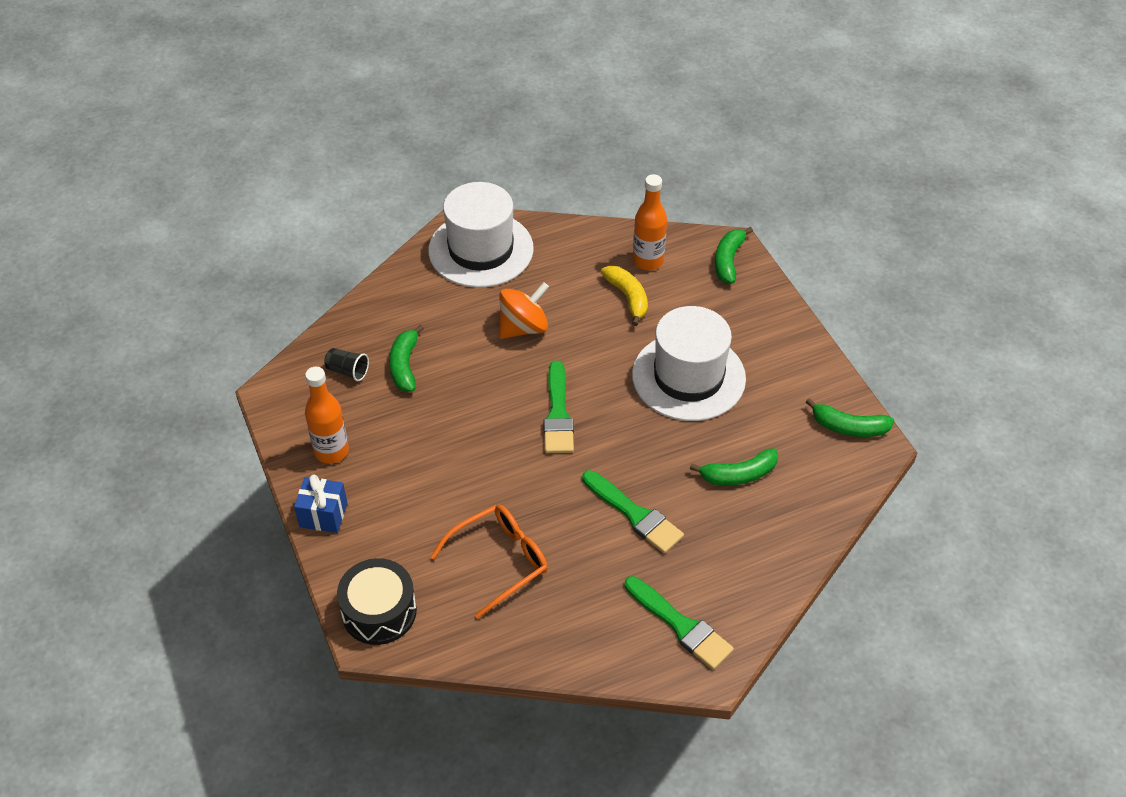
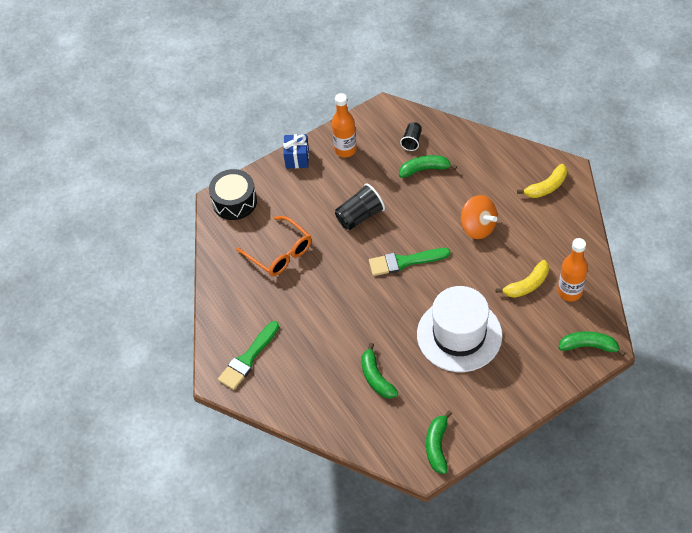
camera: 85 degrees right, 5 degrees up
white hat [428,182,534,288] -> yellow banana [517,164,567,198]
green brush [582,470,684,553] -> none
none -> black cup [335,184,385,230]

